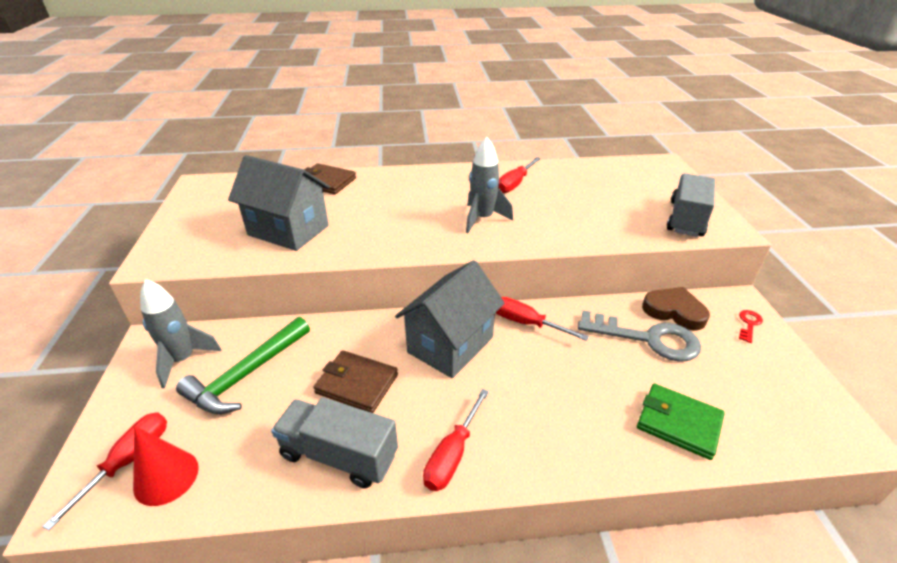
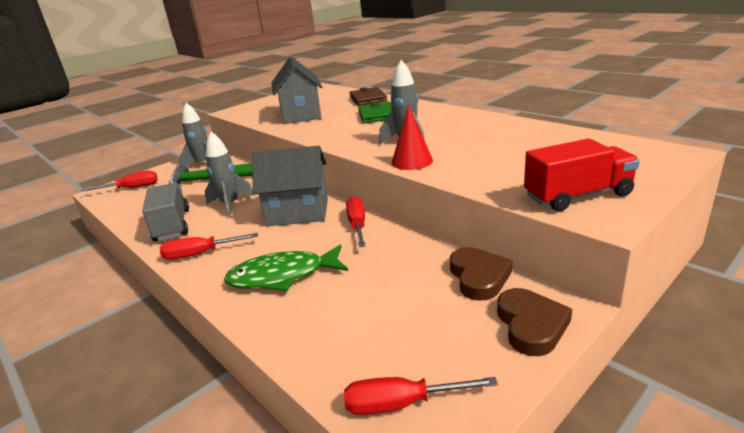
camera: 55 degrees right, 10 degrees down
red cone [133,426,199,506] -> red cone moved to [392,105,433,170]
brown wallet [313,350,398,413] -> grey rocket [205,132,254,218]
red screwdriver [499,157,541,193] -> red screwdriver moved to [344,377,498,415]
grey key [578,310,701,362] -> none
green wallet [637,384,725,460] -> green wallet moved to [358,101,392,123]
grey truck [667,173,715,237] -> red truck [524,139,640,211]
red key [739,310,763,343] -> brown heart [497,288,572,356]
none -> green fish [224,245,348,291]

